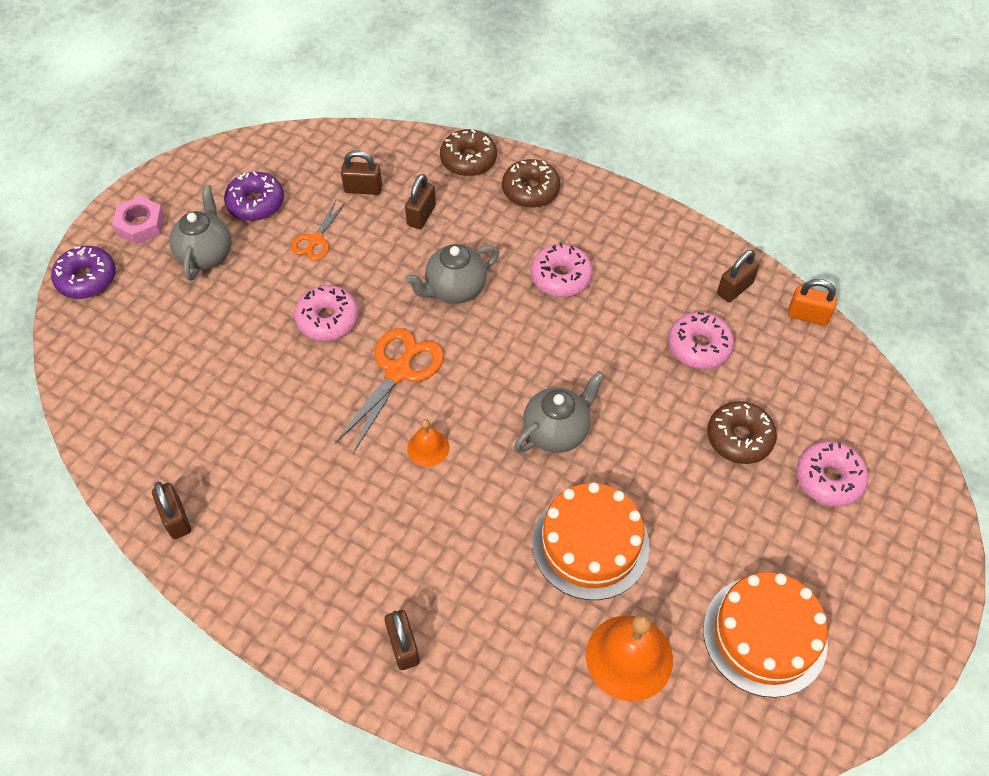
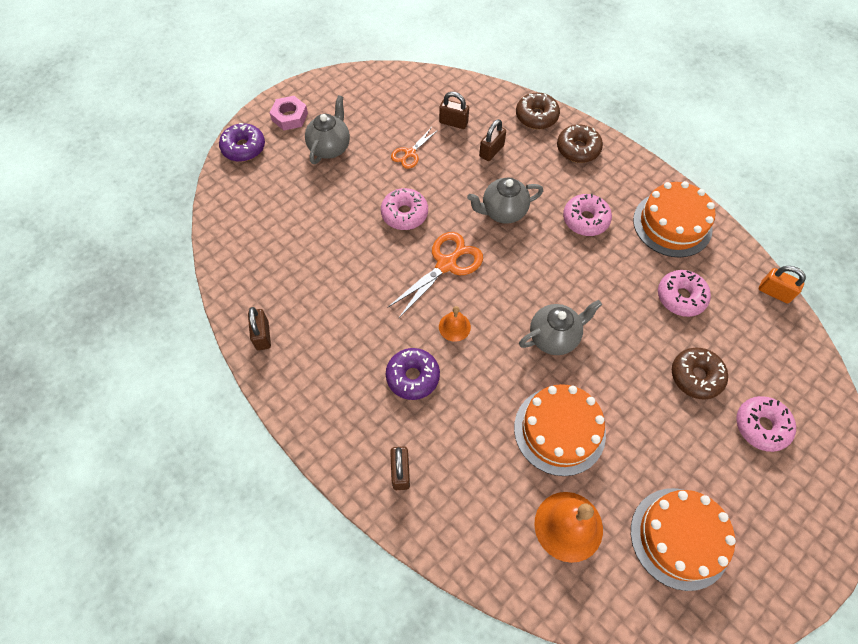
camera: 15 degrees right, 5 degrees up
purple donut [224,172,284,221] -> purple donut moved to [386,348,440,400]
brown padlock [717,250,759,302] -> none
none -> orange cake [633,181,715,258]

